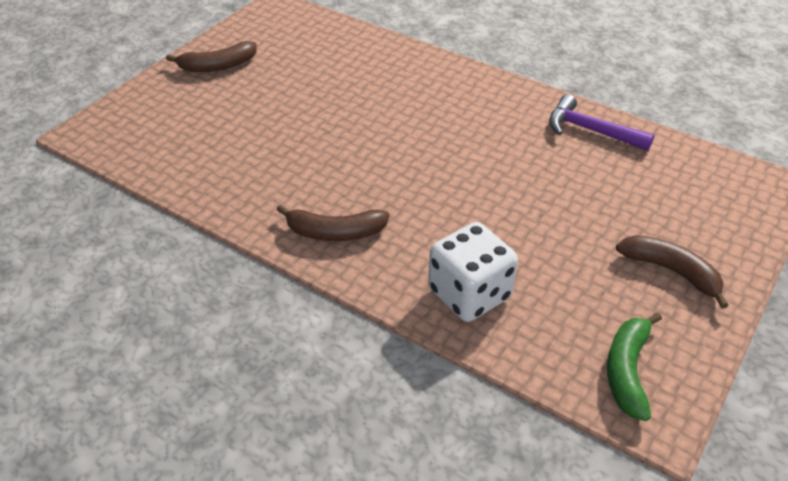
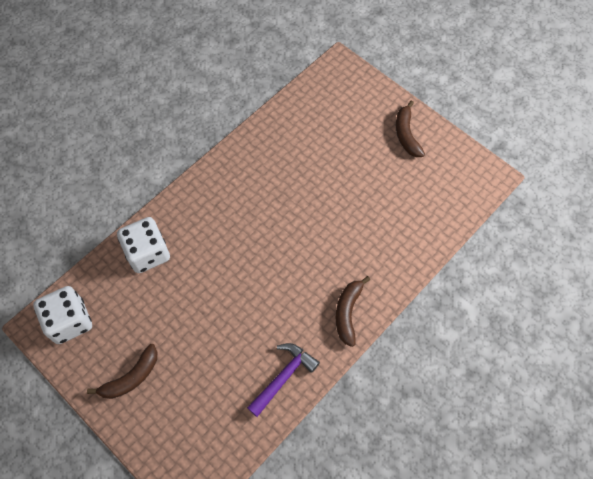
camera: 100 degrees right, 20 degrees up
brown banana [277,205,389,241] -> brown banana moved to [336,276,370,347]
green banana [607,313,662,421] -> white dice [33,286,92,344]

